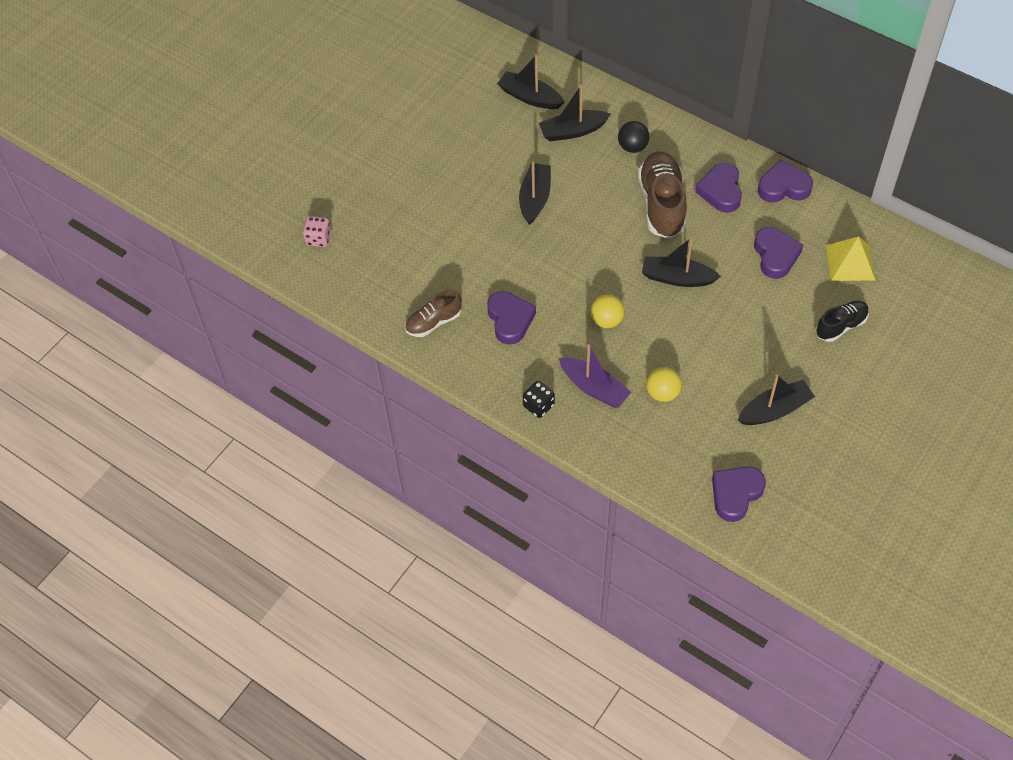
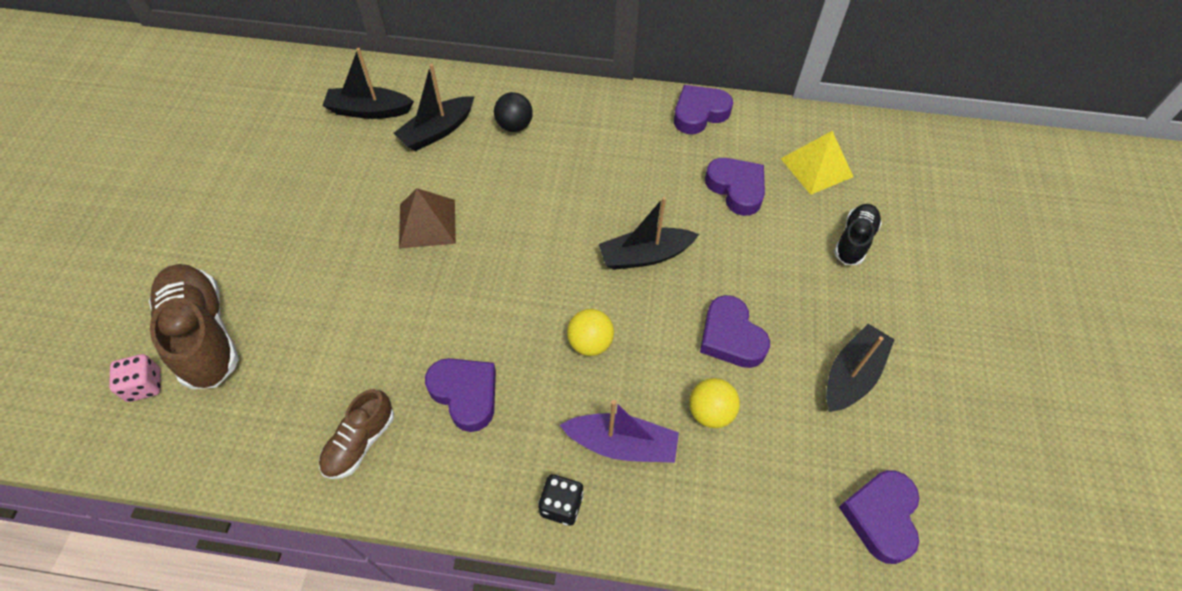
camera: 30 degrees left, 0 degrees up
black boat [519,162,551,225] -> brown pyramid [399,188,456,249]
brown shoe [638,151,687,239] -> brown shoe moved to [149,264,239,389]
purple heart [695,163,742,213] -> purple heart moved to [700,295,770,368]

